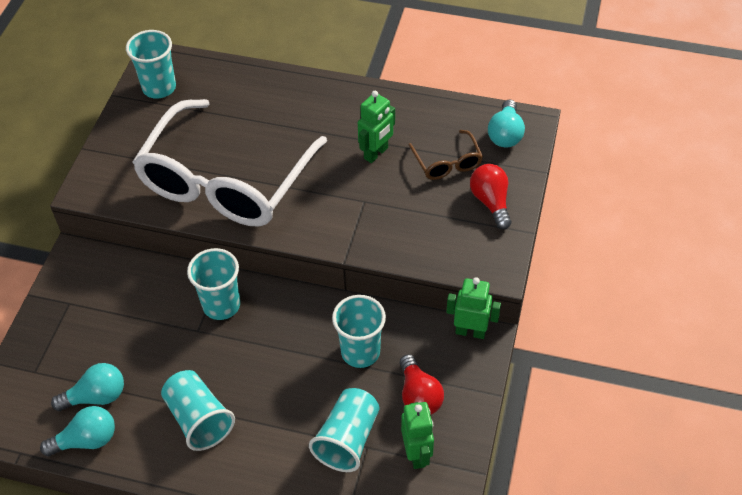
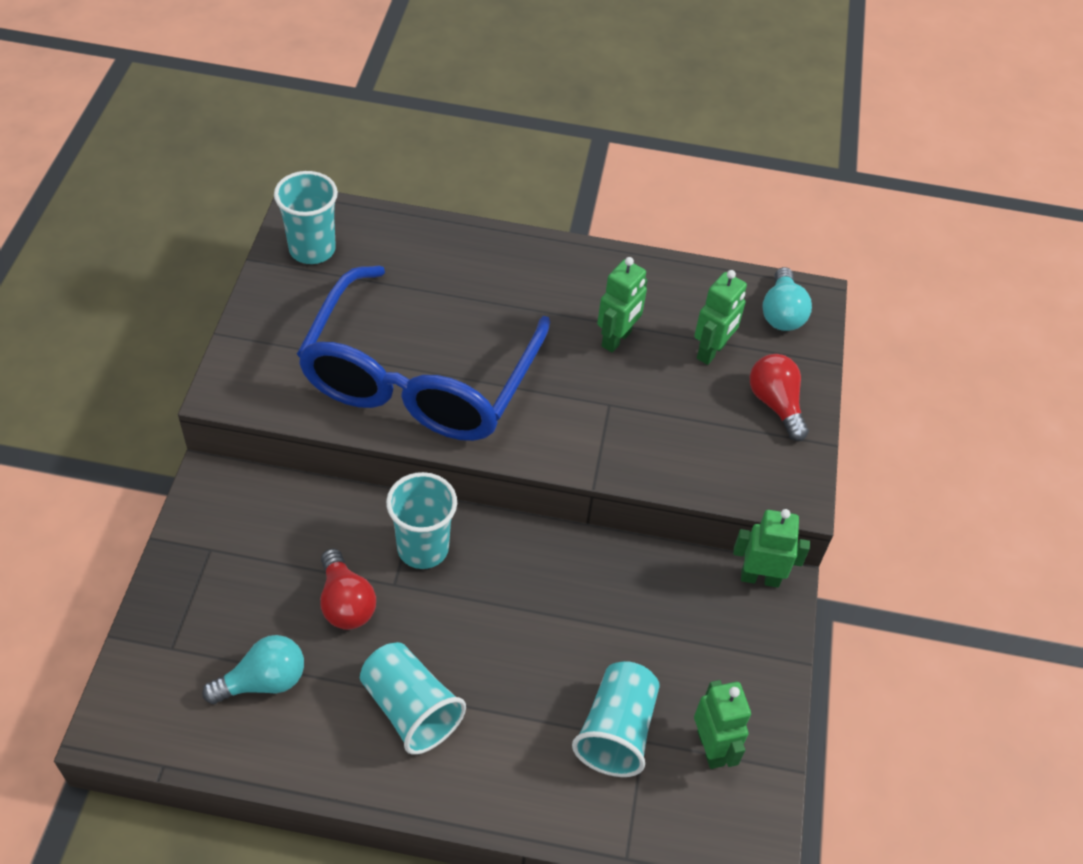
camera: 10 degrees left, 0 degrees up
turquoise light bulb [40,406,115,456] -> none
white glasses [132,99,327,226] -> blue glasses [297,266,550,441]
turquoise cup [332,295,386,368] -> none
red light bulb [400,354,444,415] -> red light bulb moved to [320,548,376,630]
brown glasses [409,130,483,180] -> green robot [694,270,747,365]

